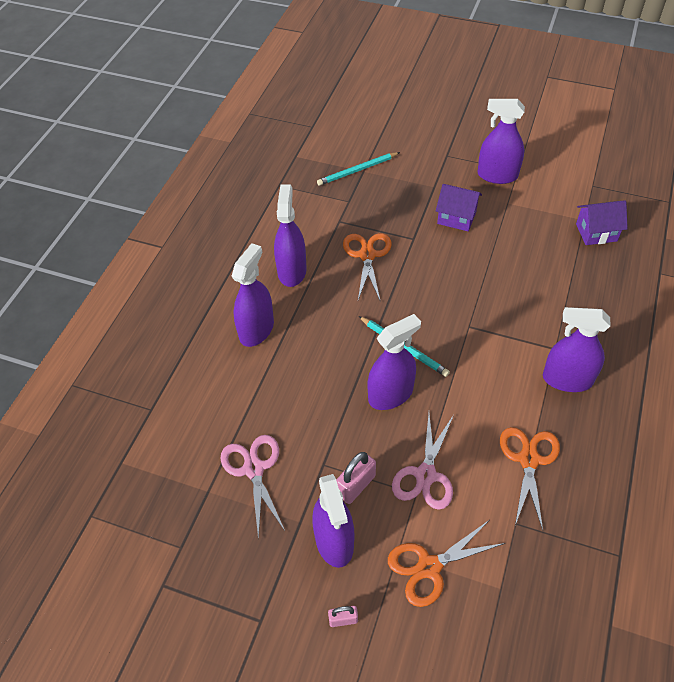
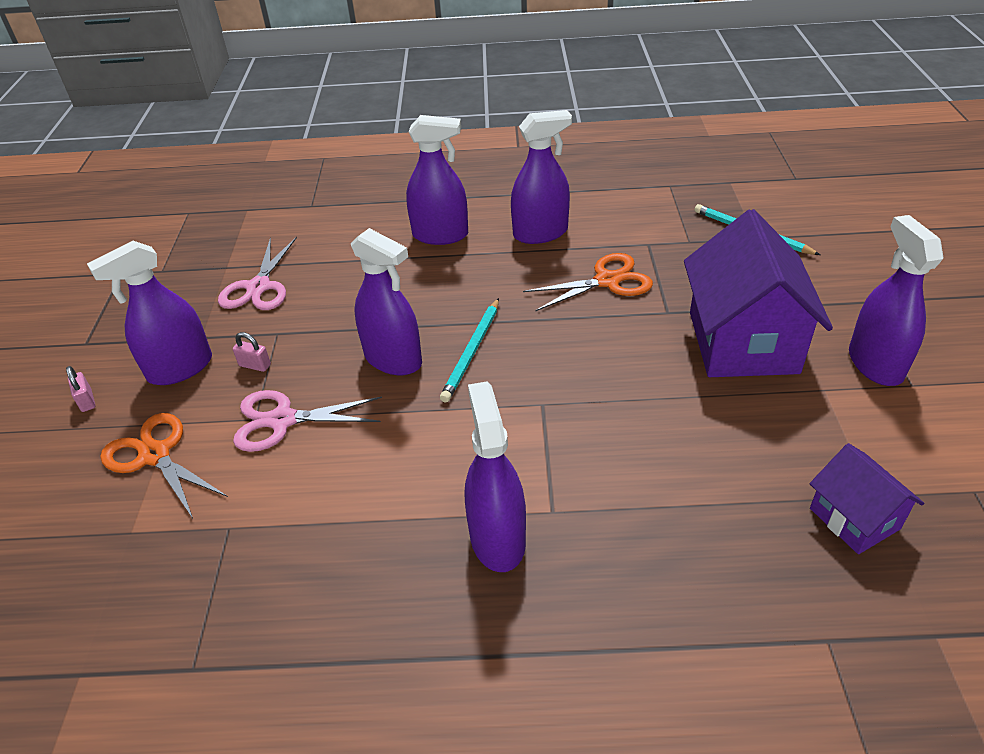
camera: 70 degrees right, 10 degrees down
pink scissors [220,435,285,539] -> pink scissors turned 135 degrees clockwise [218,237,297,310]
pink padlock [336,452,376,504] -> pink padlock [233,332,271,372], size x0.60
purple house [436,184,482,231] -> purple house [684,209,833,377], size x1.89
orange scissors [500,427,560,530] -> none

